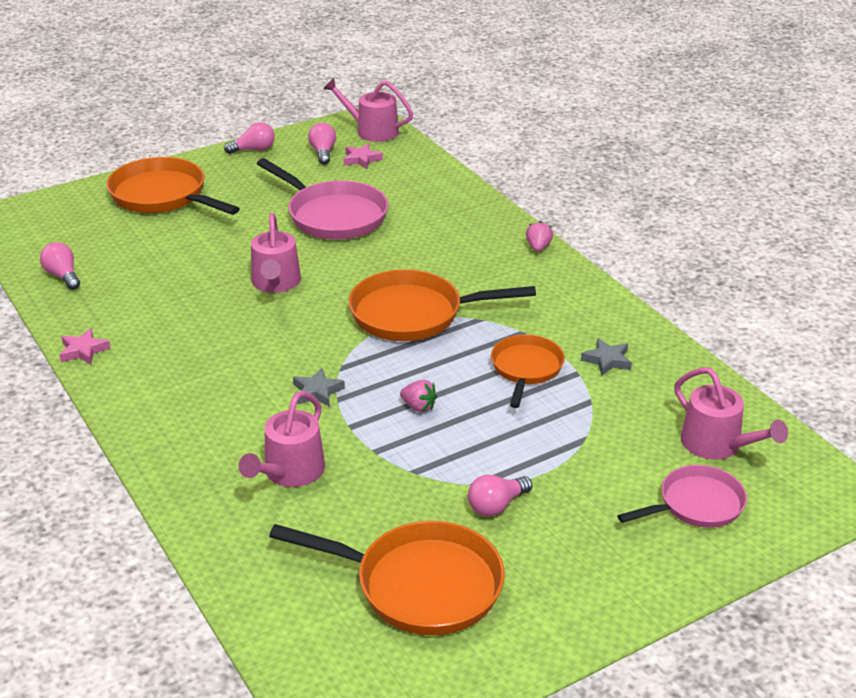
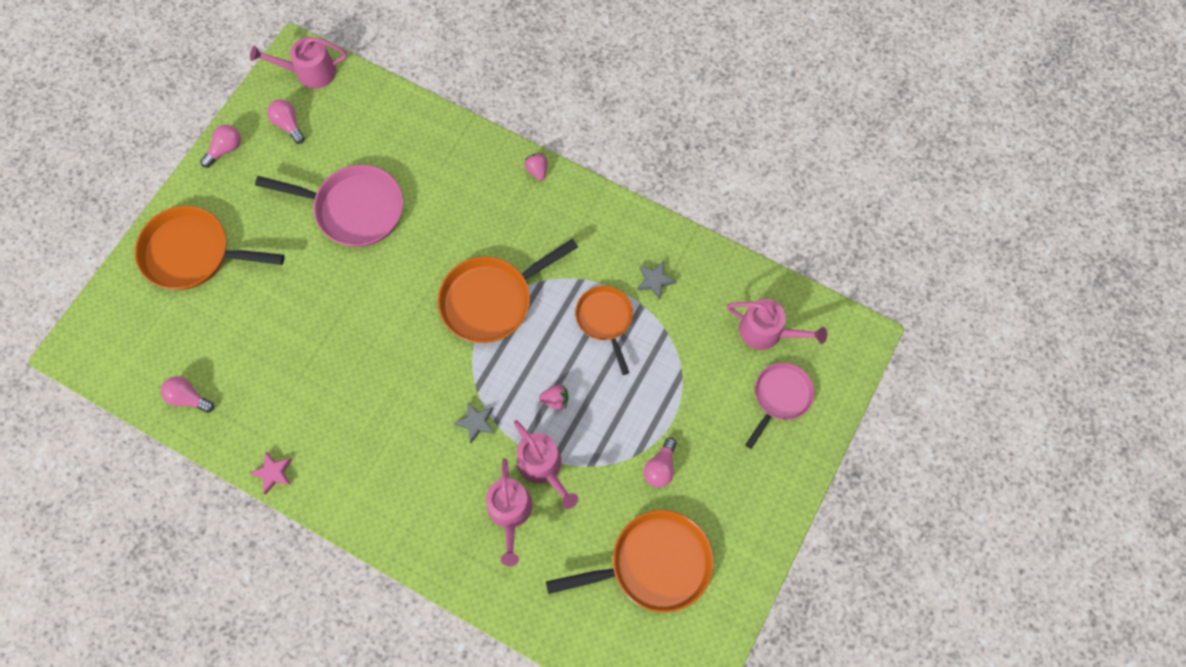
camera: 30 degrees left, 35 degrees up
pink watering can [251,213,301,293] -> pink watering can moved to [514,420,578,509]
pink star [344,143,383,169] -> none

